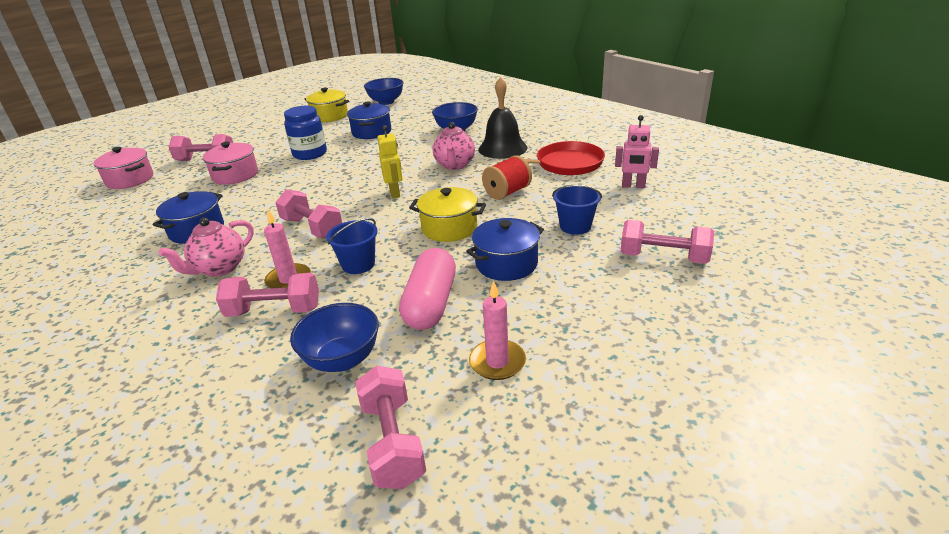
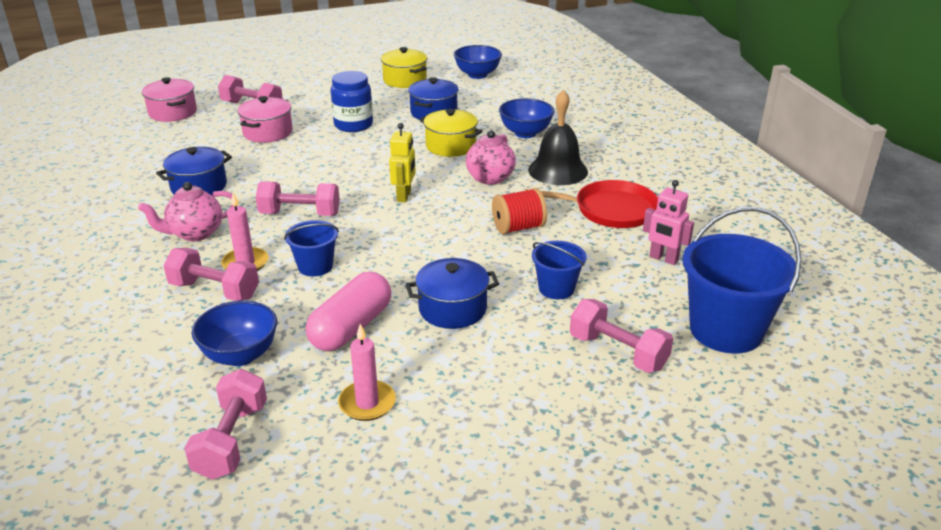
camera: 20 degrees right, 0 degrees up
pink dumbbell [275,189,342,238] -> pink dumbbell turned 60 degrees counterclockwise [256,181,340,216]
yellow pot [409,187,486,242] -> yellow pot moved to [420,109,483,157]
none -> blue bucket [682,207,801,354]

